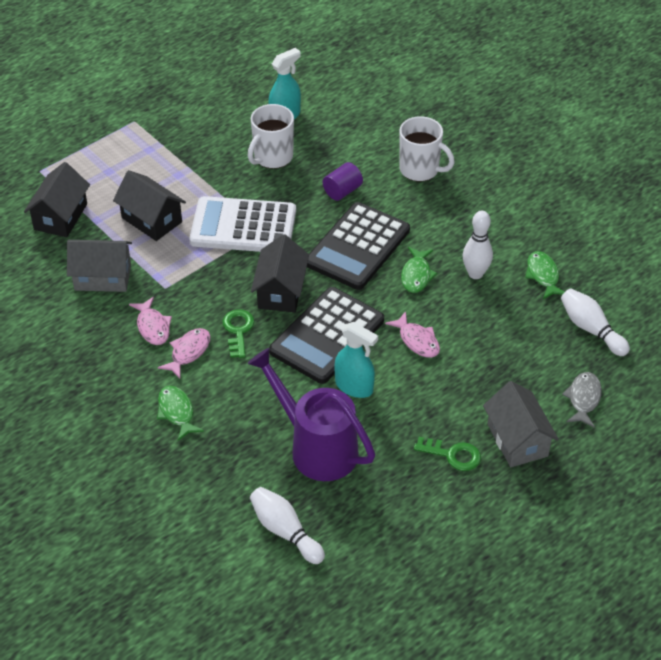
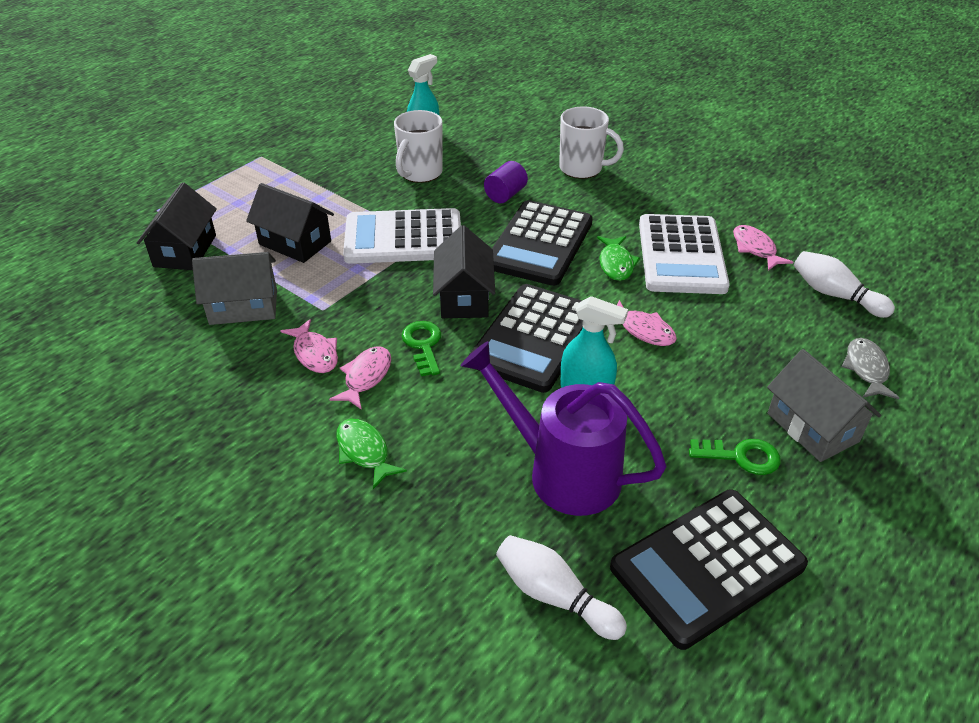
camera: 10 degrees left, 5 degrees down
white bowling pin [463,211,493,279] -> white calculator [639,214,730,294]
green fish [525,251,564,299] -> pink fish [733,225,793,271]
none -> black calculator [610,489,808,650]

